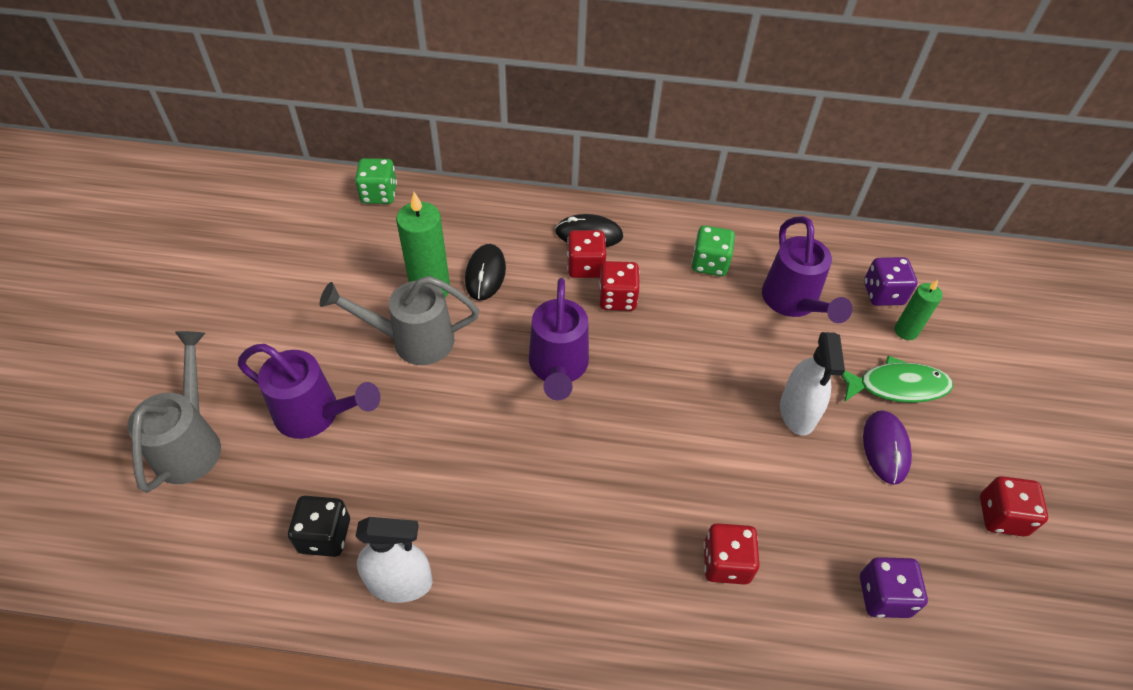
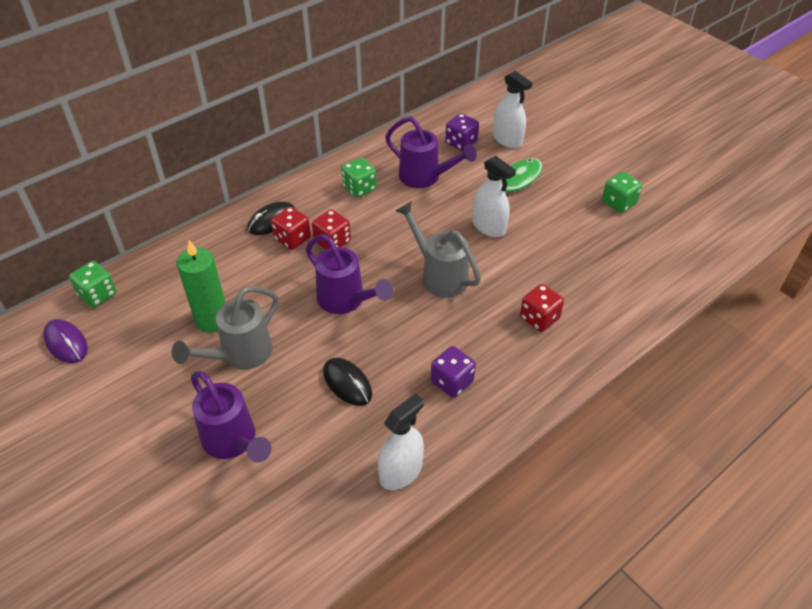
camera: 45 degrees left, 5 degrees down
grey watering can [127,331,221,492] -> grey watering can moved to [395,201,481,298]
purple watering can [238,344,380,439] -> purple watering can turned 75 degrees clockwise [191,371,272,462]
black dice [288,496,350,557] -> none
black mouse [465,244,506,301] -> black mouse moved to [323,358,372,406]
purple dice [860,557,928,618] -> purple dice moved to [431,346,476,398]
purple mouse [863,410,912,485] -> purple mouse moved to [43,319,88,363]
green candle [895,280,943,340] -> none
red dice [980,476,1048,537] -> green dice [602,172,642,213]
none -> white spray bottle [493,71,532,148]

